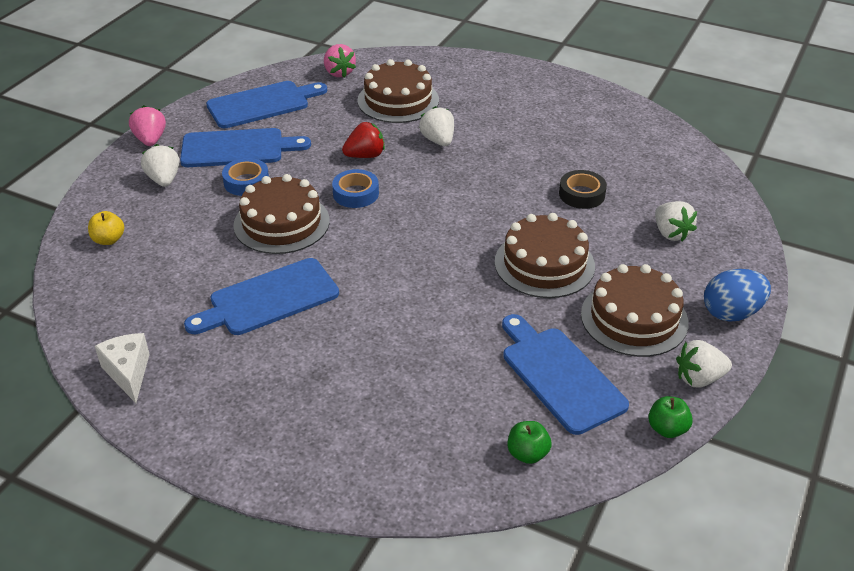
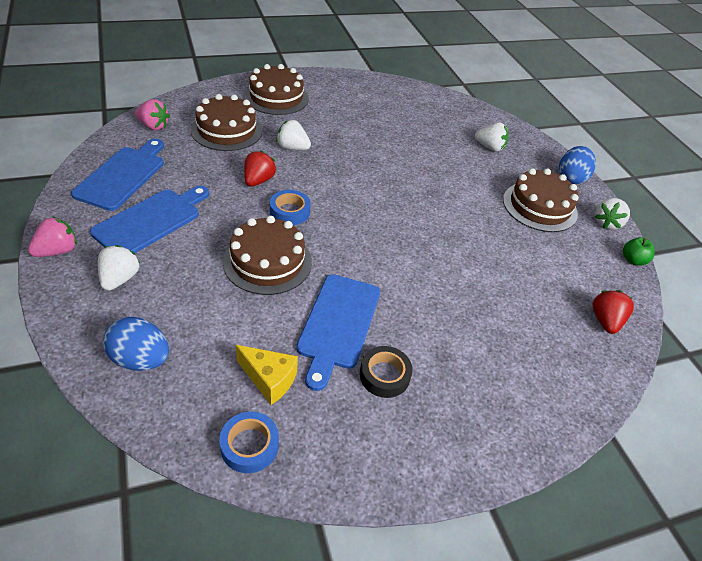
camera: 50 degrees left, 5 degrees up
yellow apple [88,211,124,245] -> blue egg [103,317,169,371]
white cheese [95,333,150,403] -> none
pink strawberry [129,105,166,146] -> pink strawberry turned 105 degrees clockwise [28,217,77,257]
white strawberry [141,144,180,187] -> white strawberry turned 75 degrees clockwise [98,245,140,291]
blue tape [222,158,269,196] -> blue tape moved to [219,412,279,473]
brown cake [495,213,595,298] -> brown cake moved to [244,64,309,115]
blue cutting board [502,314,629,435] -> none
green apple [507,421,552,464] -> red strawberry [592,290,634,334]
black tape [559,170,607,209] -> black tape moved to [360,346,413,398]
none -> yellow cheese [236,345,298,405]

